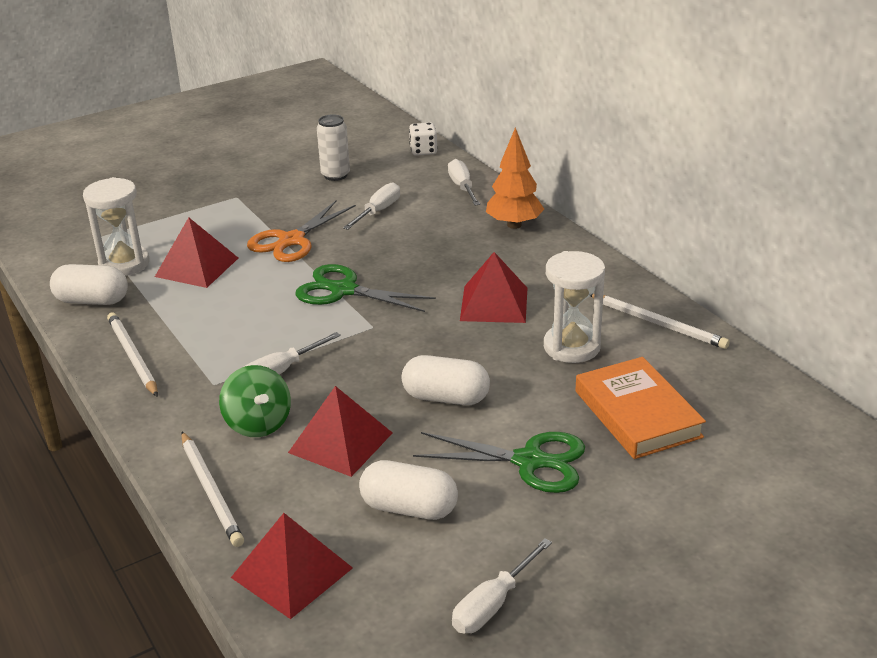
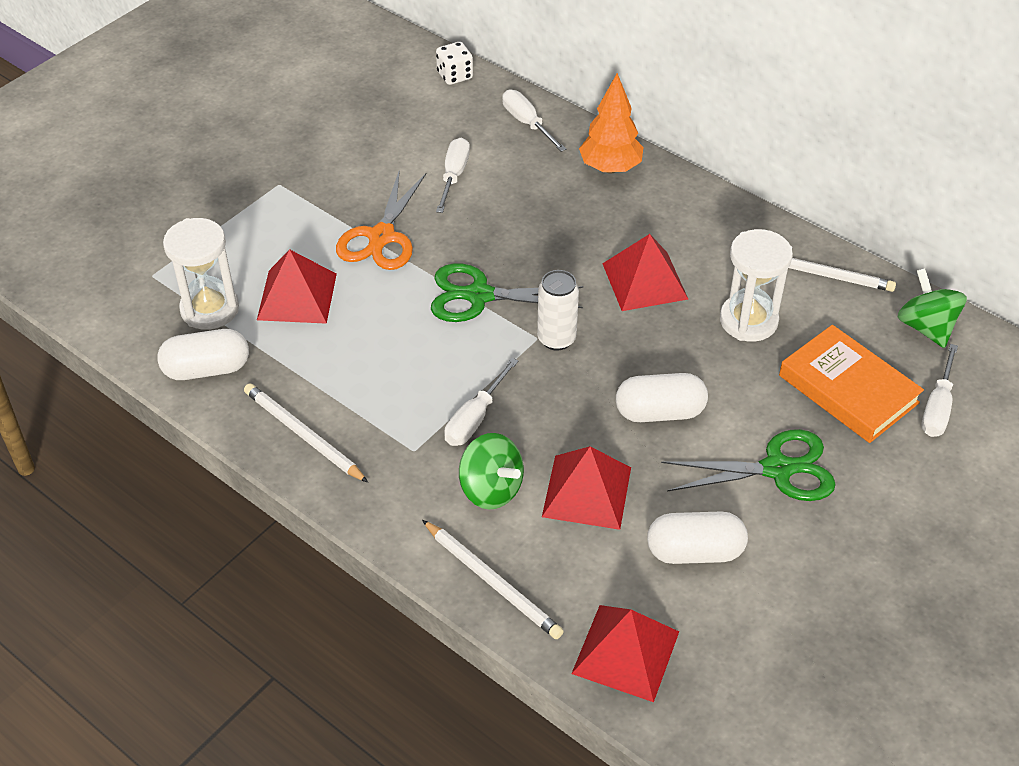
camera: 20 degrees left, 15 degrees up
white can [317,114,350,181] -> white can moved to [537,270,579,351]
white screwdriver [452,538,552,633] -> white screwdriver moved to [922,344,958,437]
none -> green spinning top [898,268,967,348]

